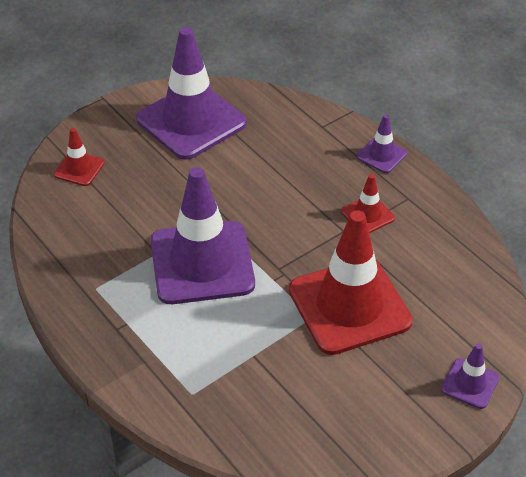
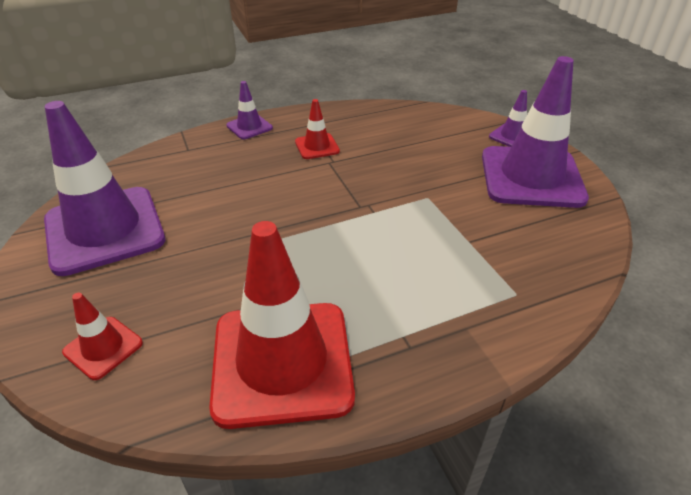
camera: 75 degrees left, 5 degrees down
purple traffic cone [151,167,255,304] -> purple traffic cone moved to [482,56,589,208]
red traffic cone [289,210,413,355] -> red traffic cone moved to [209,221,355,429]

